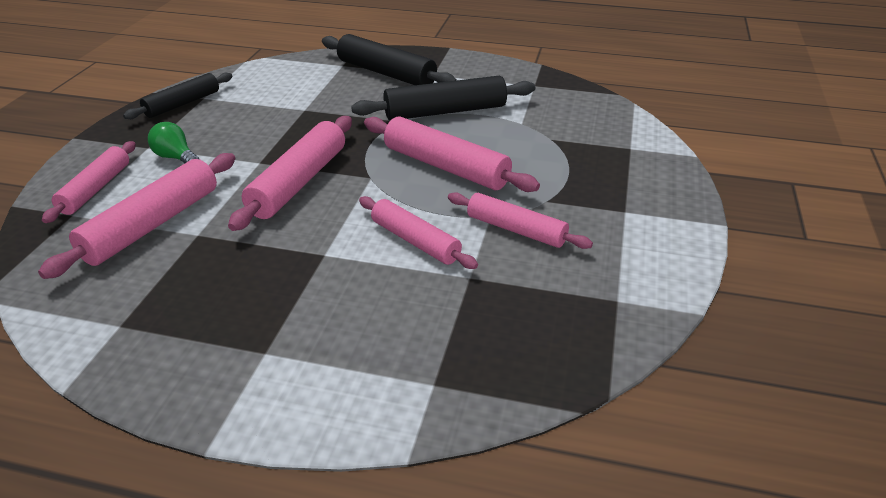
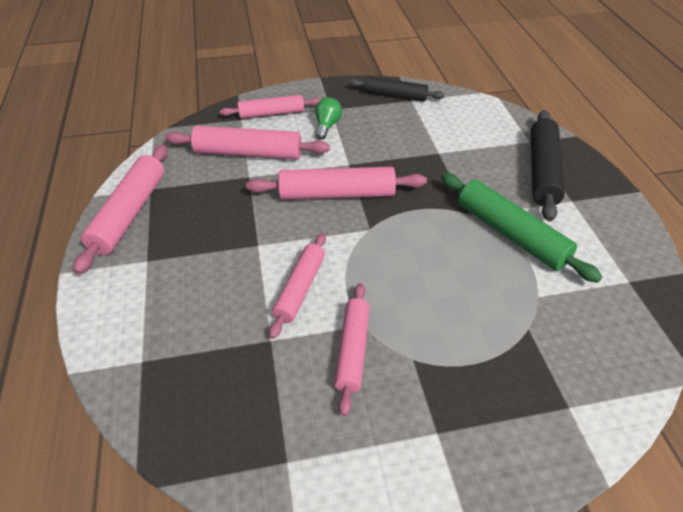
camera: 65 degrees right, 10 degrees up
black rolling pin [351,76,535,120] -> green rolling pin [441,173,602,283]
pink rolling pin [364,117,540,192] -> pink rolling pin moved to [73,145,168,274]

